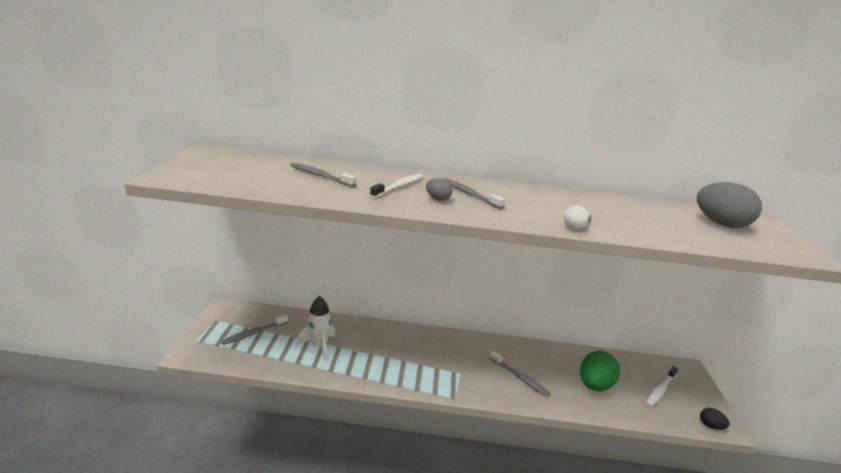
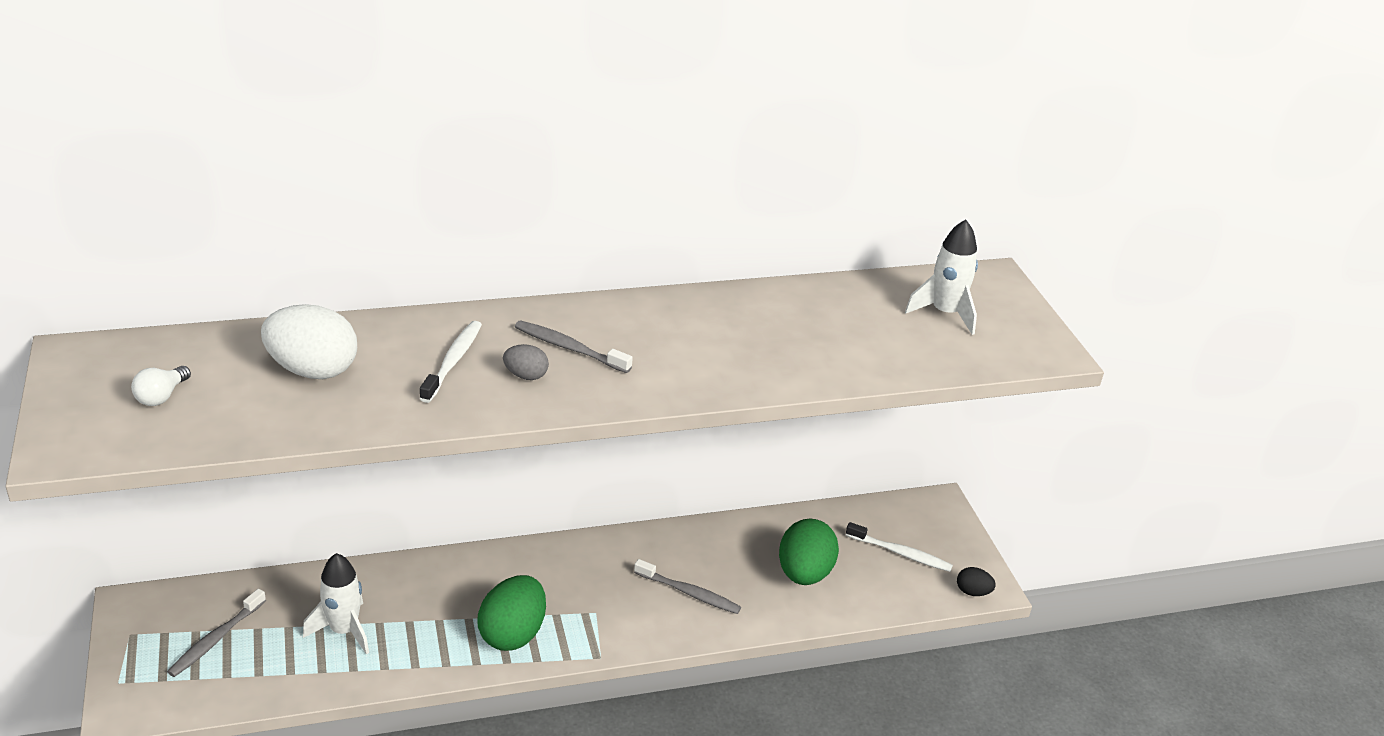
camera: 20 degrees left, 10 degrees up
grey toothbrush [290,163,356,187] -> white egg [261,304,357,379]
white light bulb [564,205,592,229] -> white light bulb moved to [131,366,191,406]
white toothbrush [646,366,678,407] -> white toothbrush turned 90 degrees counterclockwise [846,522,953,572]
grey egg [697,182,762,228] -> white rocket [905,220,978,335]
none -> green egg [477,575,546,651]

